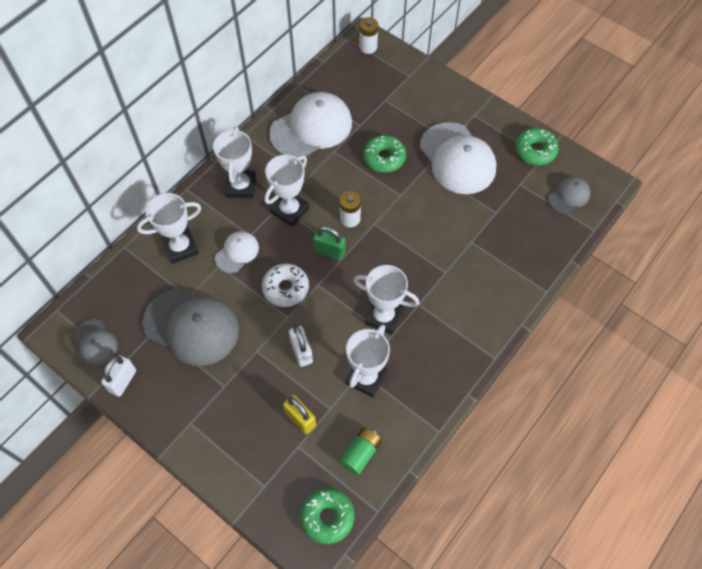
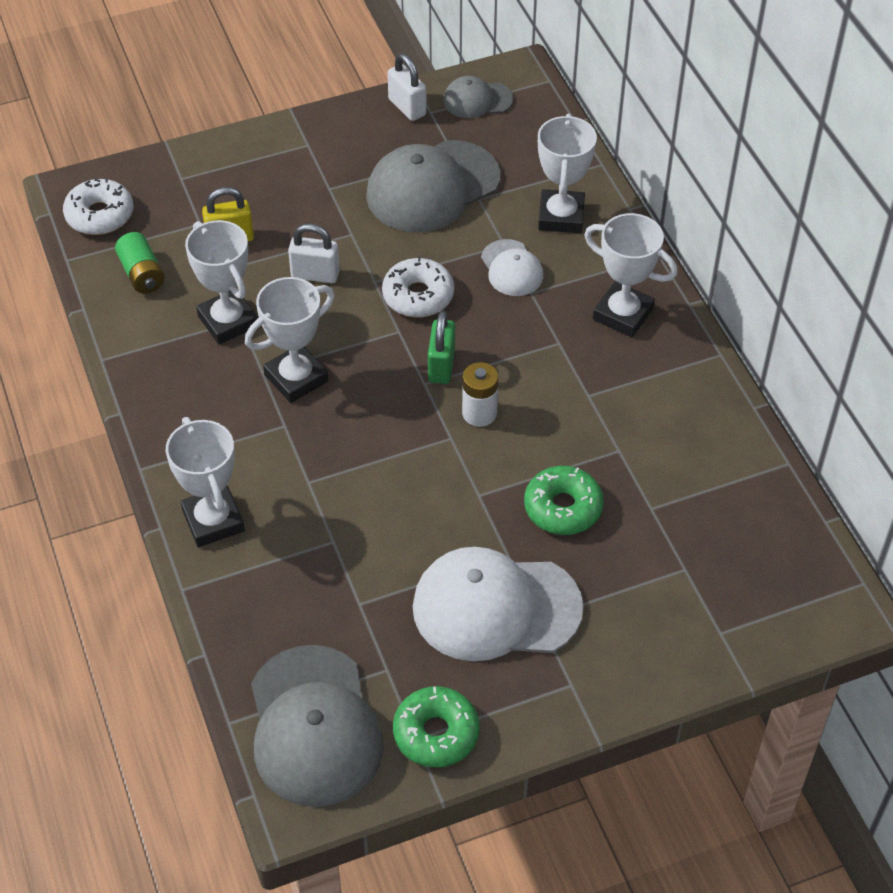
camera: 120 degrees right, 10 degrees down
white trophy [264,155,309,227] -> white trophy moved to [166,417,245,547]
white cap [269,92,352,157] -> none
green donut [300,488,355,544] -> white donut [63,178,133,235]
green padlock [313,226,346,260] -> green padlock turned 45 degrees counterclockwise [428,310,455,384]
white battery [359,17,378,54] -> none
grey cap [548,176,590,214] -> grey cap [251,645,384,807], size x1.94

